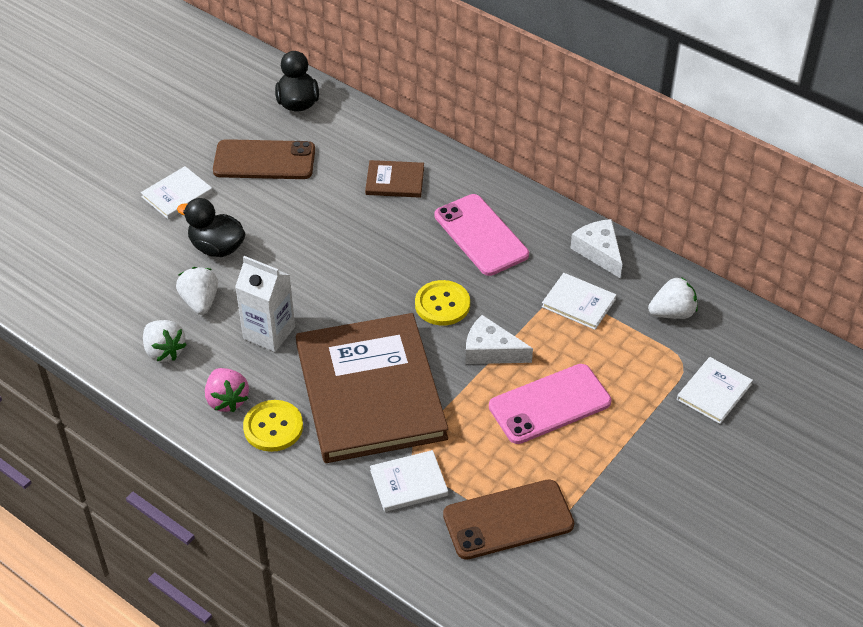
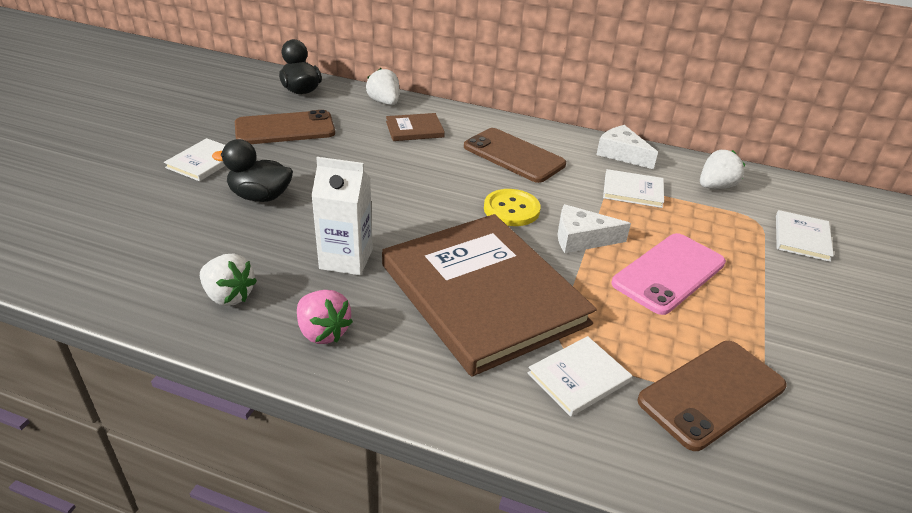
camera: 20 degrees left, 10 degrees down
white strawberry [176,267,218,315] -> white strawberry moved to [366,68,399,105]
yellow button [243,400,303,452] -> none
pink phone [435,194,529,276] -> brown phone [464,128,566,183]

